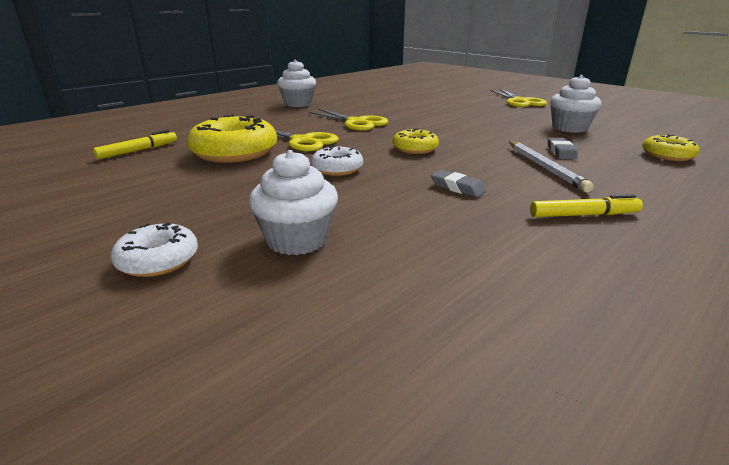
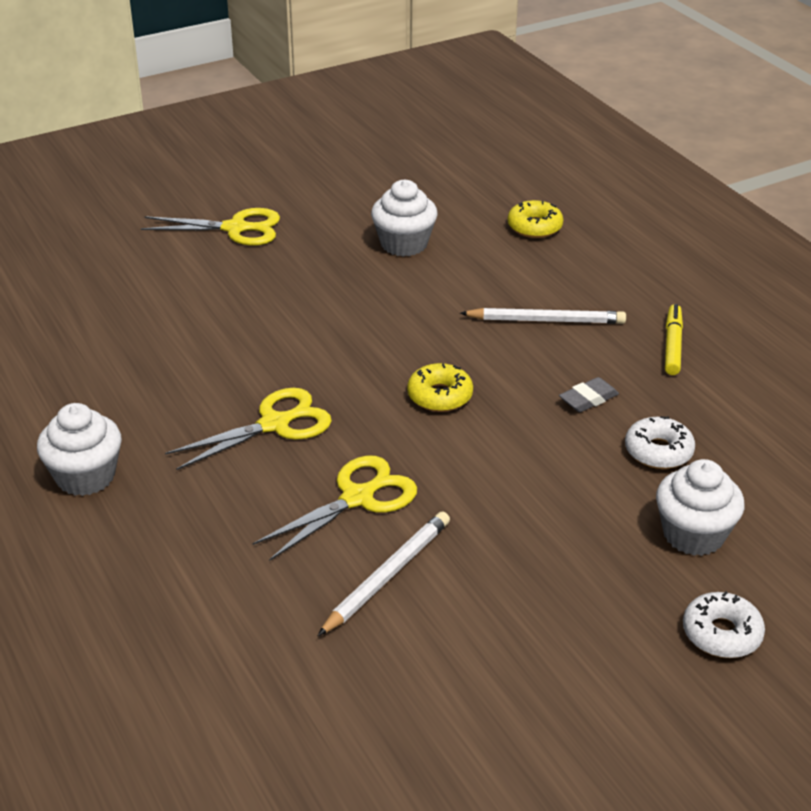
camera: 75 degrees left, 10 degrees up
yellow marker [93,130,177,159] -> none
yellow donut [187,115,277,163] -> white pencil [318,511,450,636]
white donut [311,146,363,176] -> white donut moved to [625,416,695,469]
grey eraser [548,138,578,160] -> none

